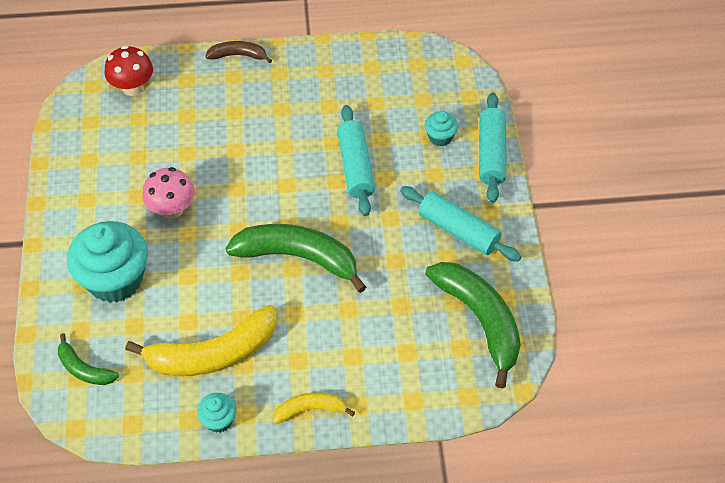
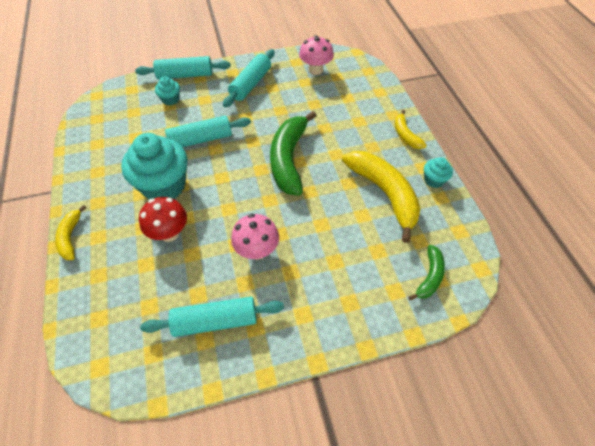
camera: 100 degrees left, 0 degrees up
turquoise cupcake [67,221,148,303] -> turquoise cupcake moved to [121,133,188,199]
red mushroom [104,45,153,96] -> red mushroom moved to [139,197,187,242]
brown banana [205,41,272,63] -> yellow banana [55,205,87,260]
green banana [425,262,521,389] -> pink mushroom [299,35,334,75]
none -> turquoise rolling pin [140,297,284,337]

